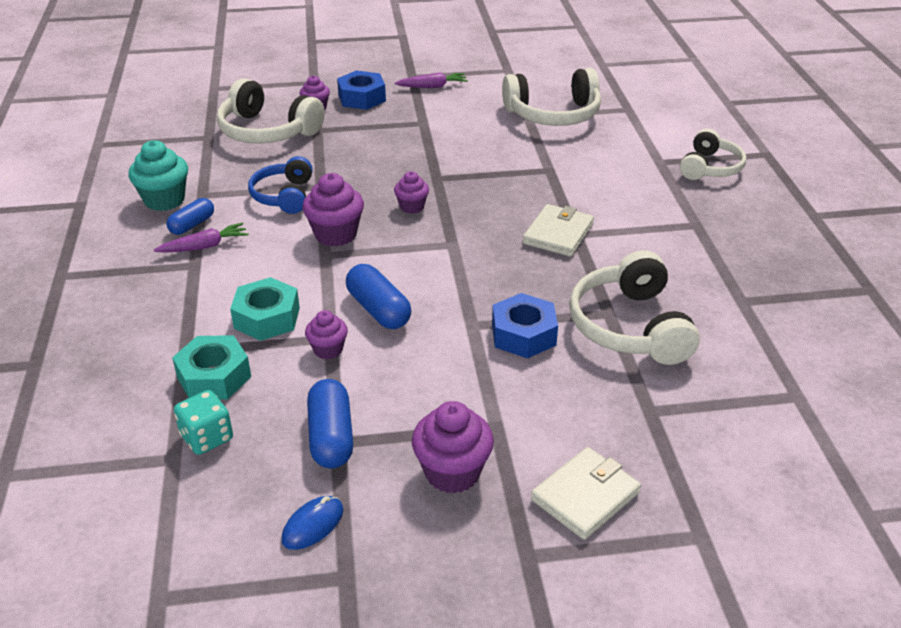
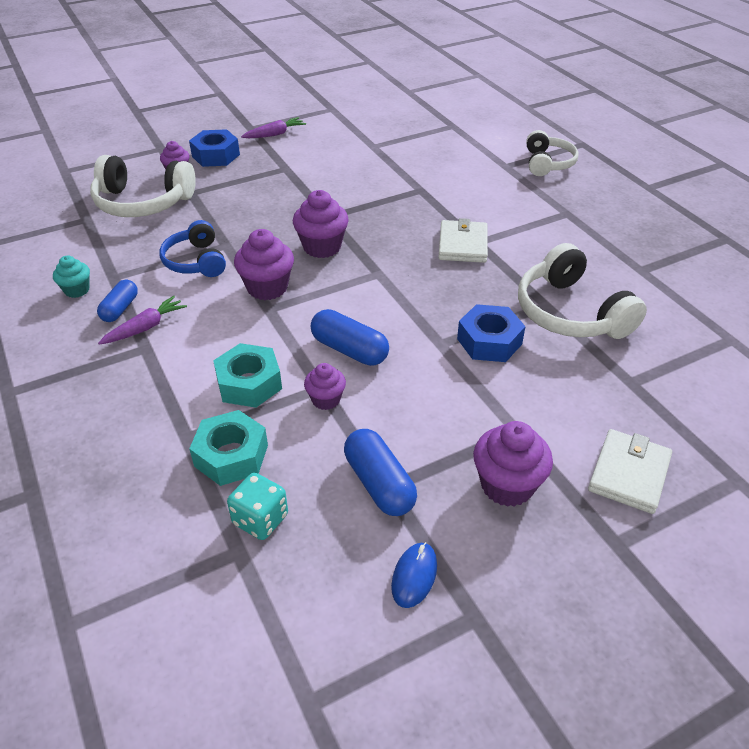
camera: 20 degrees left, 5 degrees up
turquoise cupcake [128,140,188,211] -> turquoise cupcake [53,256,90,298], size x0.60
purple cupcake [394,171,429,214] -> purple cupcake [293,190,349,258], size x1.66
white headphones [502,68,601,126] -> none

